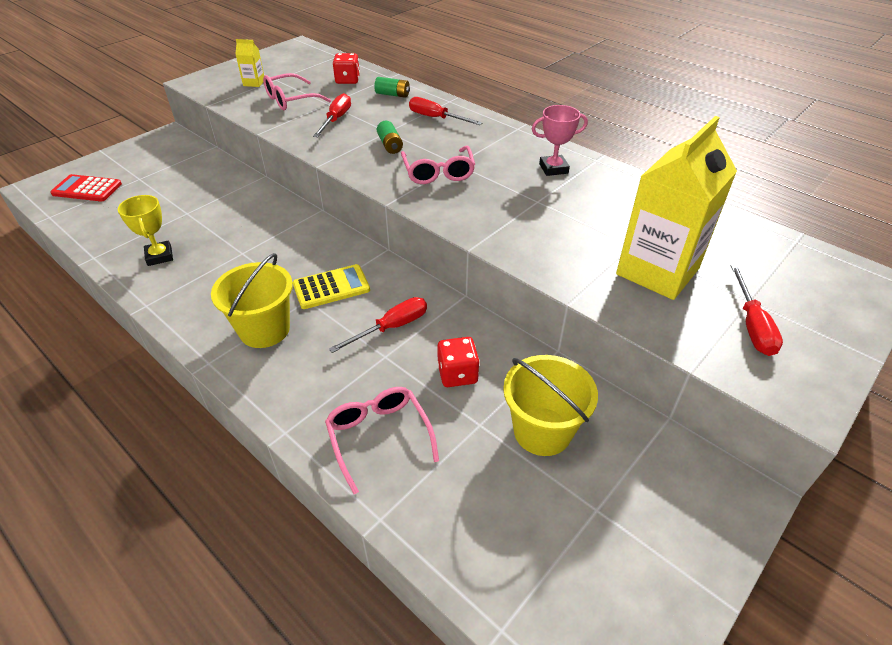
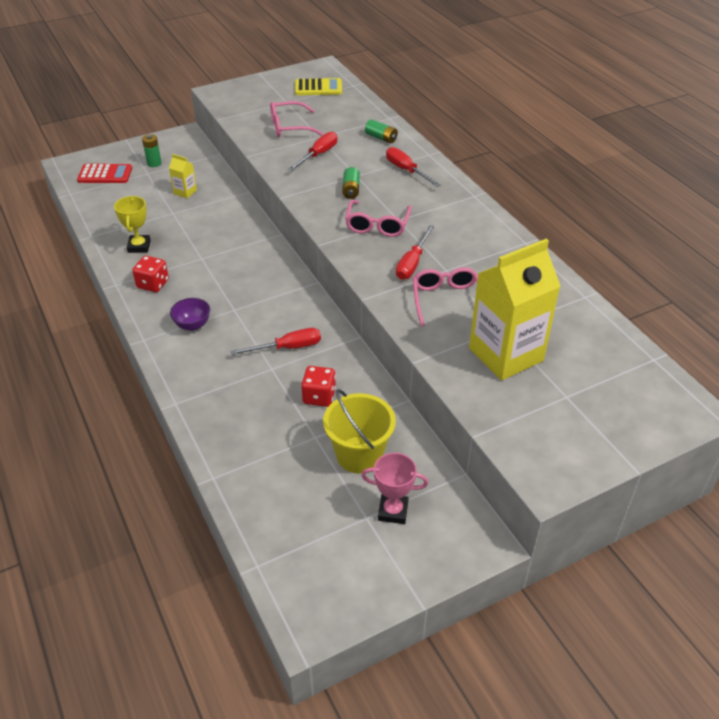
camera: 20 degrees right, 0 degrees up
red calculator [50,174,122,201] -> red calculator turned 150 degrees clockwise [77,164,132,183]
yellow bucket [211,253,293,348] -> purple bowl [170,298,210,331]
yellow carton [235,39,264,87] -> yellow carton moved to [169,154,197,198]
yellow calculator [293,264,370,309] -> yellow calculator moved to [295,78,342,95]
pink glasses [325,387,439,494] -> pink glasses moved to [413,268,478,326]
red dice [333,53,360,84] -> red dice moved to [132,256,169,292]
pink trophy [532,105,588,176] -> pink trophy moved to [361,453,428,524]
red screwdriver [731,265,783,356] -> red screwdriver moved to [396,225,434,280]
none -> green battery [142,134,162,167]

